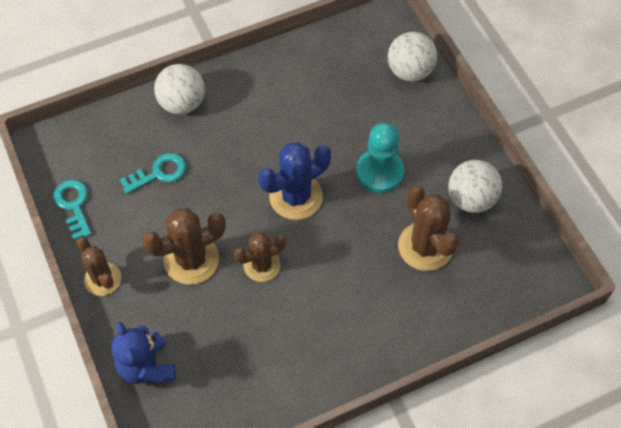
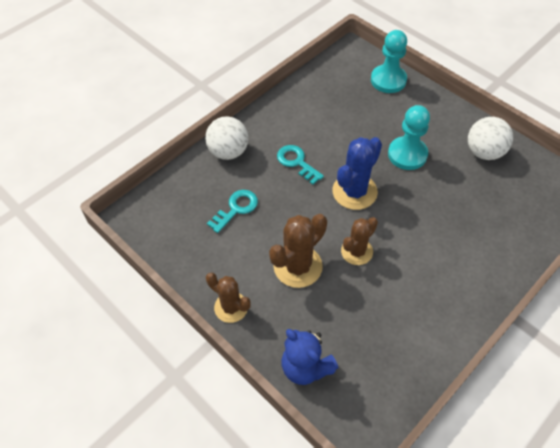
camera: 20 degrees left, 5 degrees down
turquoise key [54,180,92,240] -> turquoise key moved to [277,145,324,185]
white ball [388,32,437,82] -> turquoise pawn [371,30,407,93]
brown cactus [398,185,459,271] -> none

